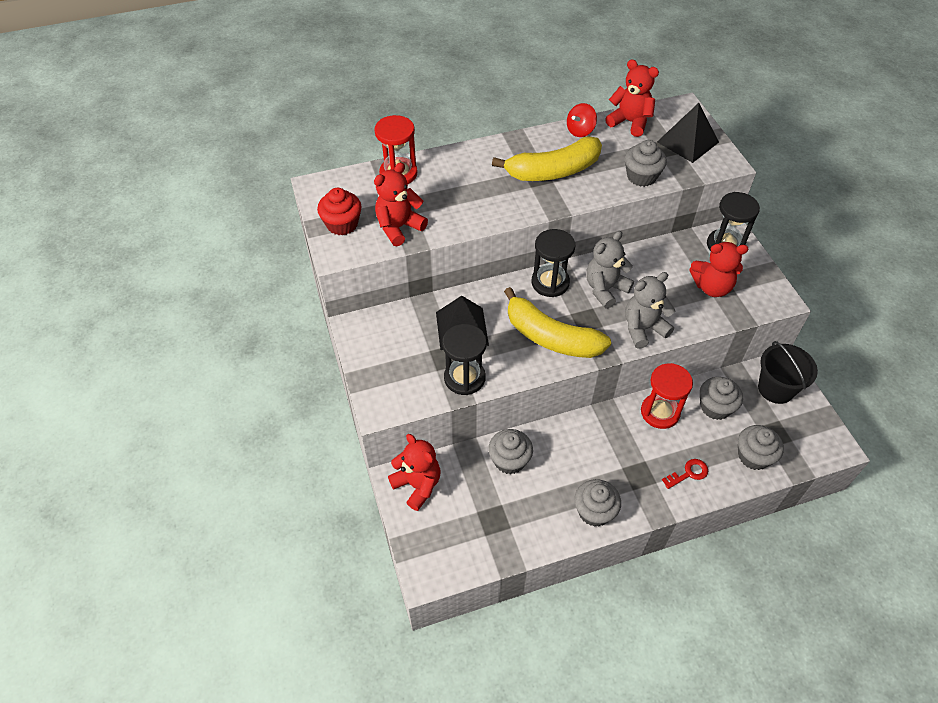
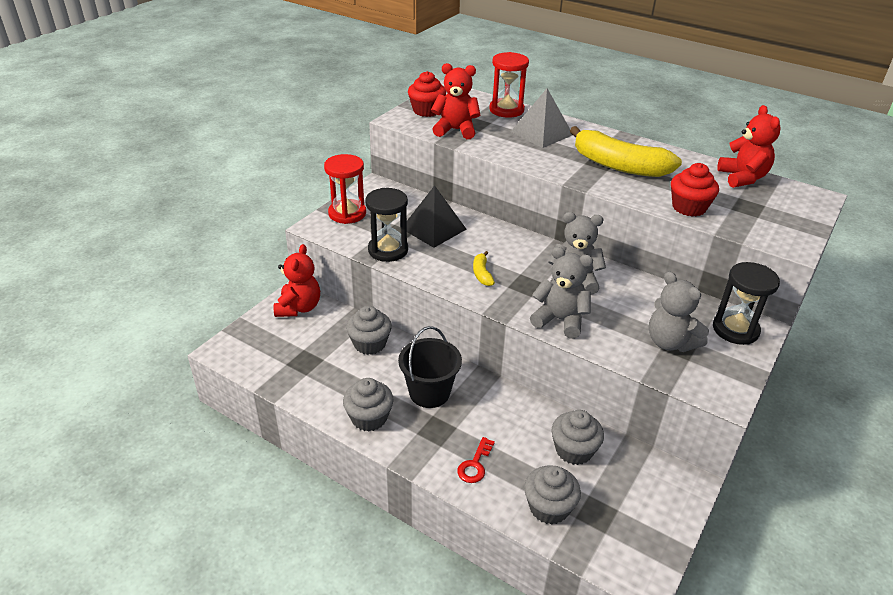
camera: 50 degrees right, 15 degrees down
yellow banana [504,287,611,358] -> yellow banana [473,251,495,286], size x0.42
black hourglass [532,229,575,297] -> none
red spinning top [567,103,597,137] -> none
grey cupcake [625,140,667,187] -> red cupcake [671,163,719,217]
red hourglass [641,363,693,429] -> red hourglass moved to [324,154,366,224]
black pyramid [657,103,719,163] -> none
red key [662,459,708,489] -> red key turned 90 degrees clockwise [457,437,495,483]
red teddy bear [689,242,748,297] -> grey teddy bear [649,271,709,352]
black bucket [758,341,818,404] -> black bucket moved to [398,326,462,408]
none -> grey pyramid [511,88,572,148]

